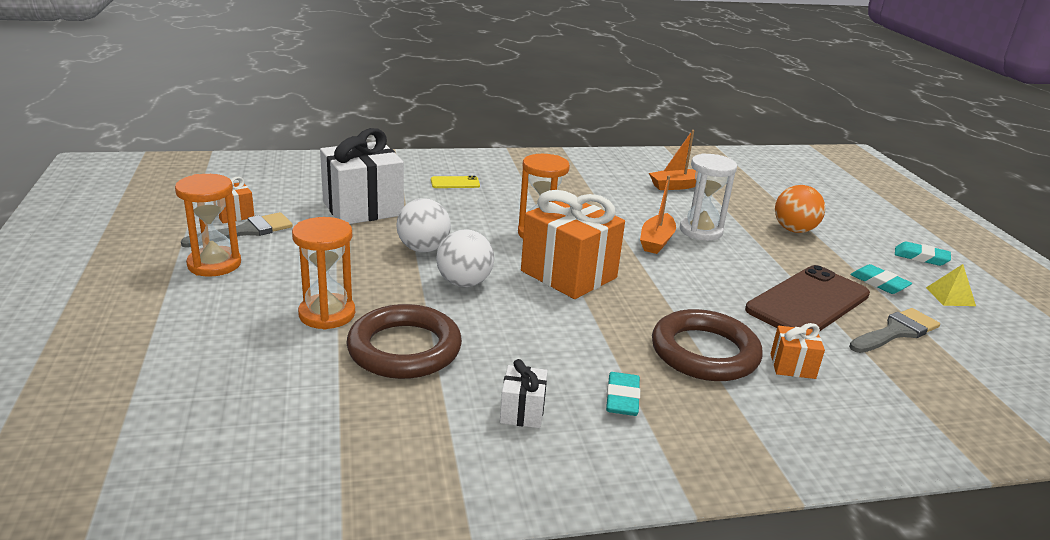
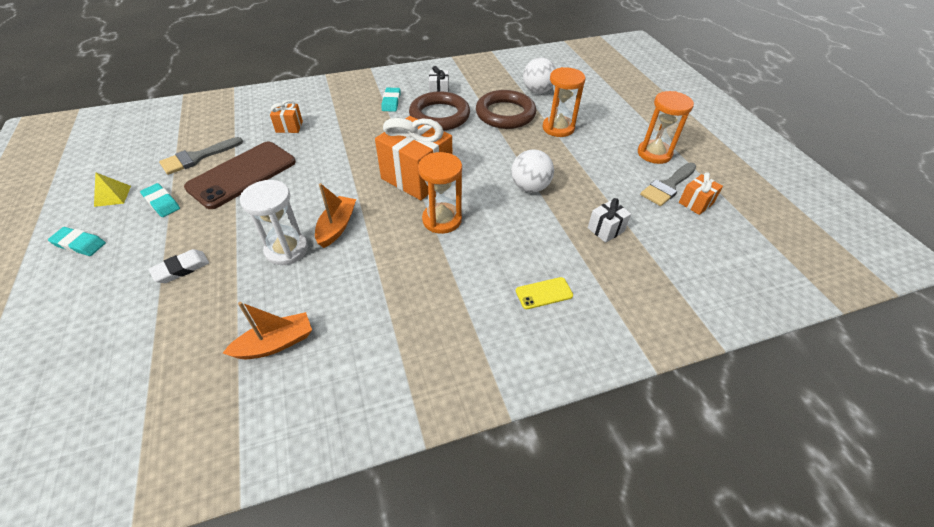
camera: 175 degrees right, 20 degrees up
white gift [320,128,404,224] -> white gift [588,198,631,243], size x0.47
white ball [436,229,494,287] -> white ball moved to [523,58,556,94]
brown ring [652,309,763,381] -> brown ring moved to [409,91,470,131]
orange ball [775,185,825,233] -> white eraser [149,249,209,283]

